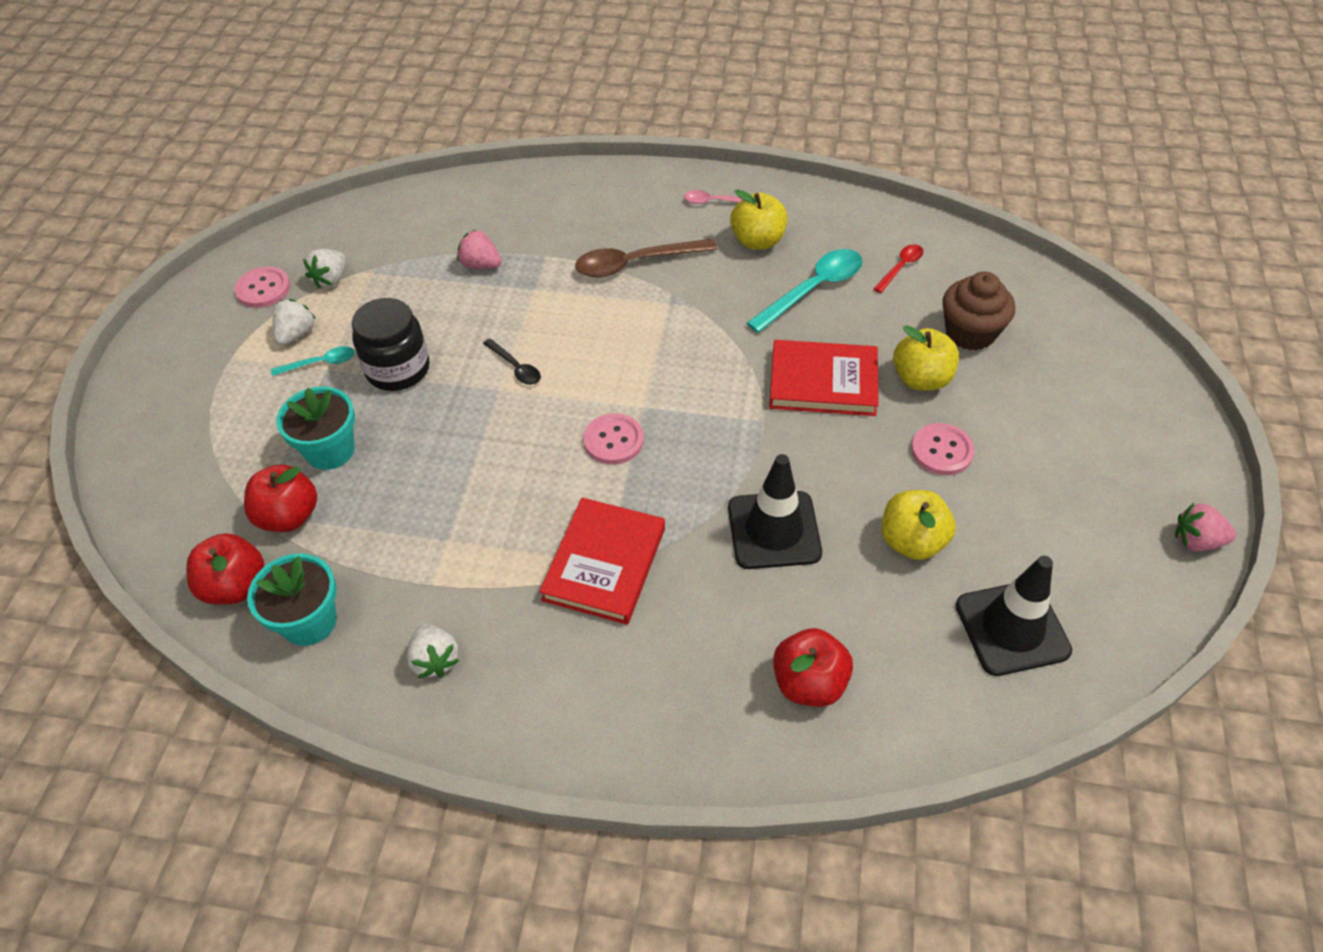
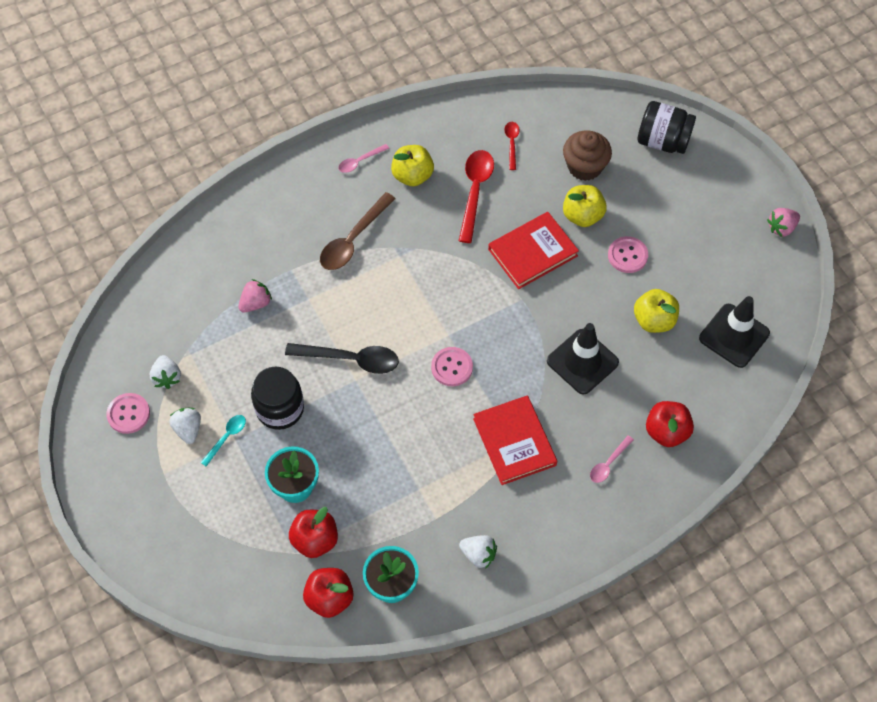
camera: 40 degrees left, 10 degrees up
pink strawberry [457,230,502,269] -> pink strawberry turned 150 degrees clockwise [238,279,272,312]
black spoon [483,339,541,385] -> black spoon [285,343,399,374], size x1.86
turquoise spoon [747,249,863,333] -> red spoon [459,150,494,243]
none -> pink spoon [590,435,634,483]
none -> black jar [638,101,696,154]

